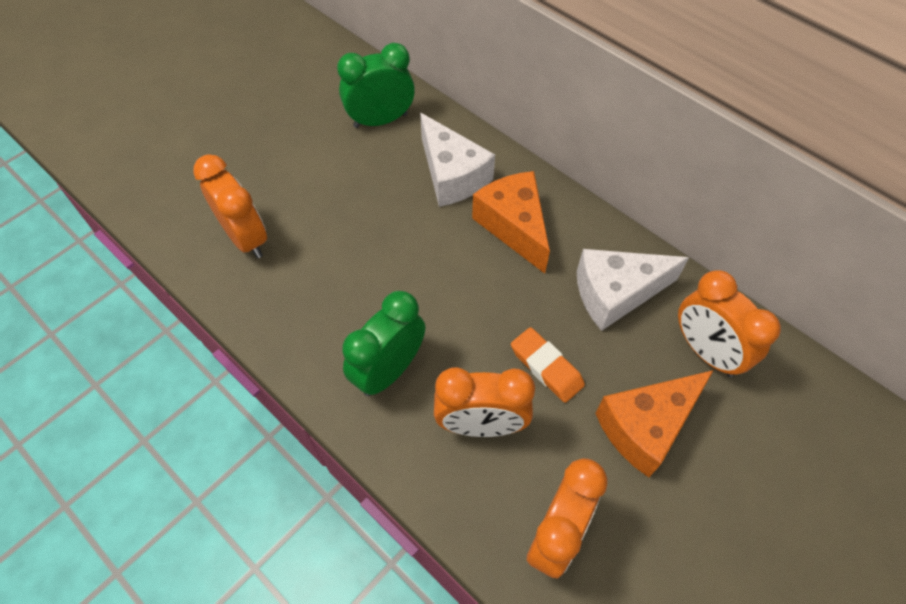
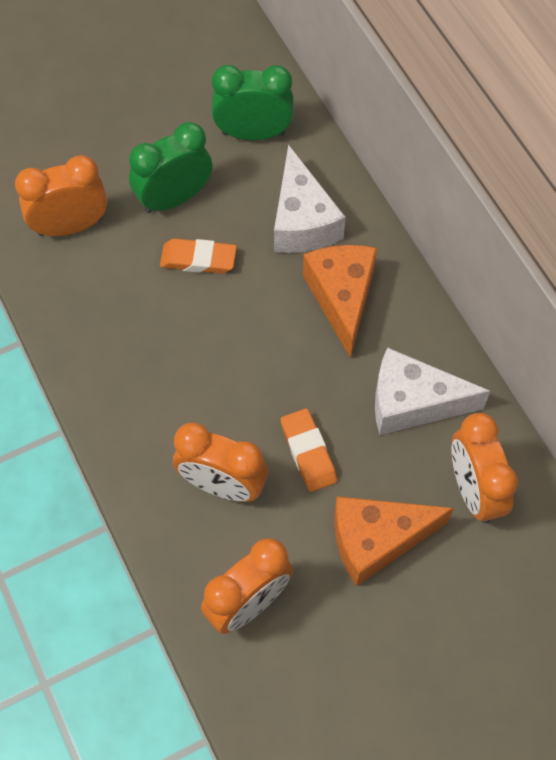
camera: 20 degrees right, 5 degrees up
orange clock [193,154,267,258] -> orange clock turned 90 degrees counterclockwise [15,155,107,236]
green clock [342,291,425,396] -> green clock moved to [129,122,212,213]
none -> orange eraser [160,238,237,274]

